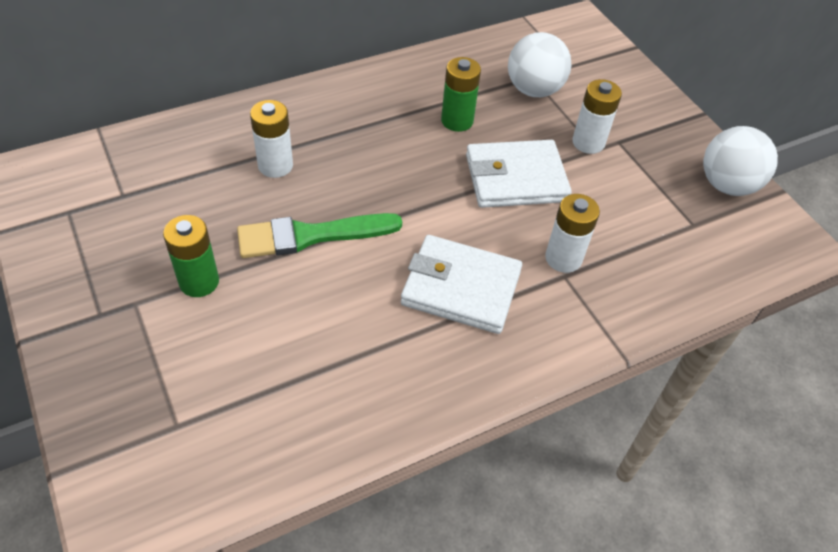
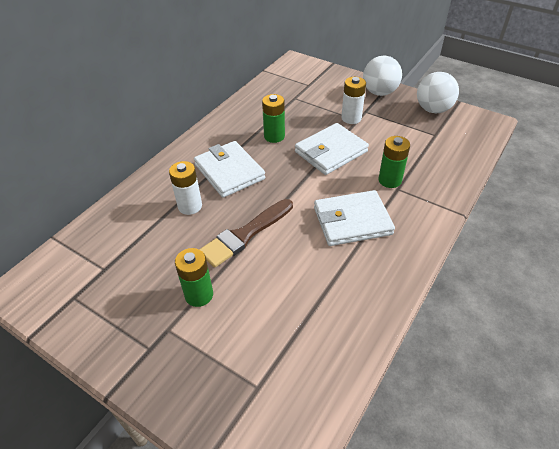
camera: 25 degrees left, 5 degrees down
green brush [237,213,402,258] -> brown brush [199,199,293,268]
white ball [508,32,571,97] -> white ball moved to [363,56,402,96]
white battery [545,194,600,273] -> green battery [378,136,410,188]
none -> white wallet [194,141,265,198]

